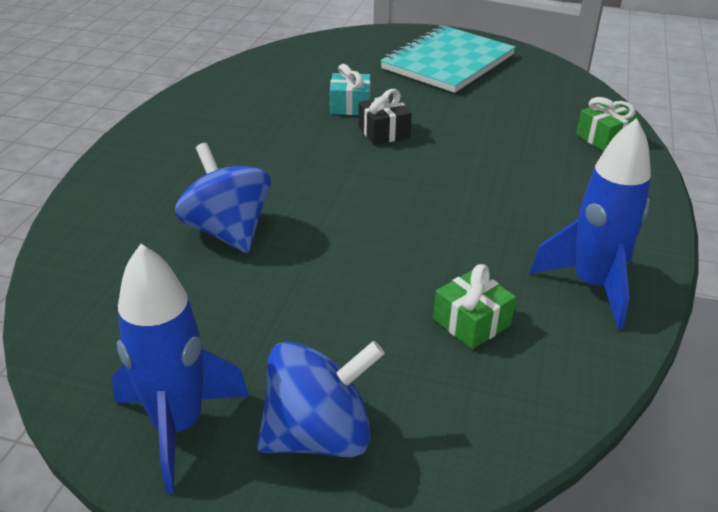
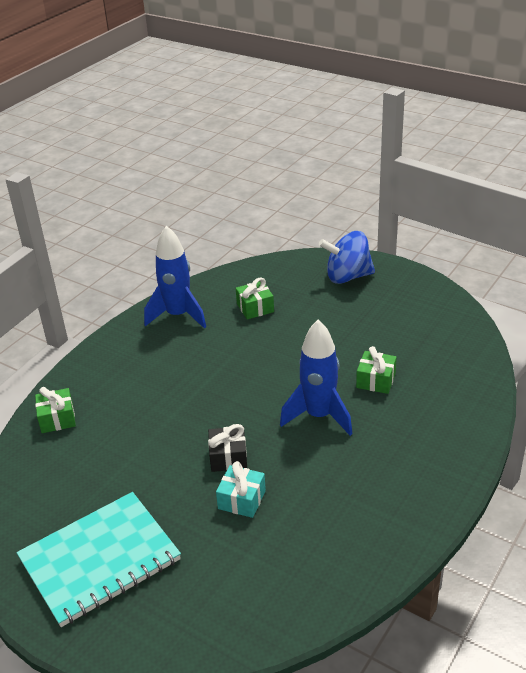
camera: 160 degrees left, 0 degrees up
blue rocket [111,244,249,494] -> blue rocket moved to [280,320,352,436]
blue spinning top [175,143,271,253] -> green gift [356,346,397,394]

